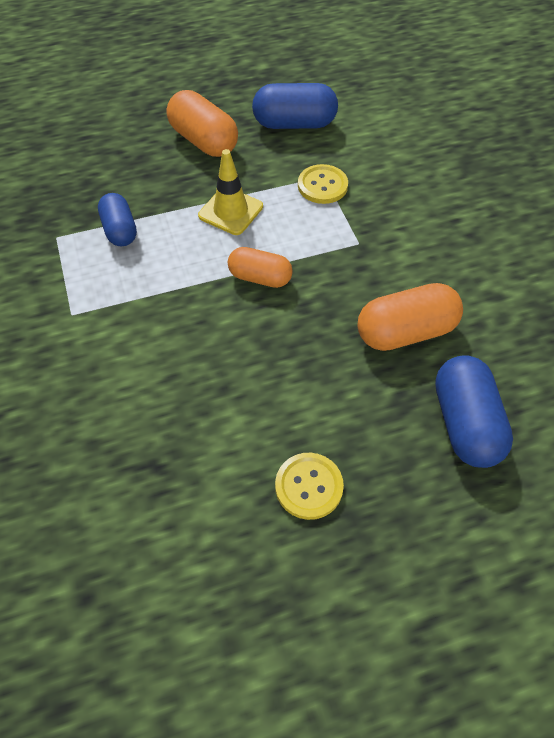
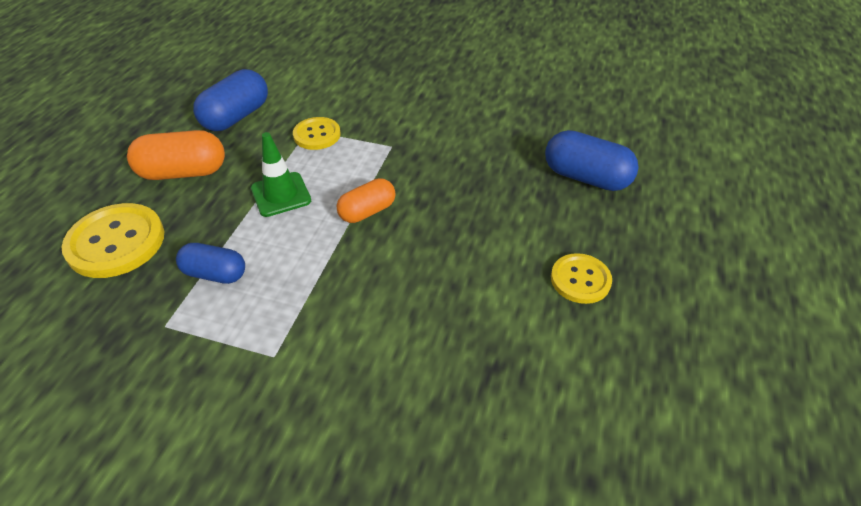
camera: 55 degrees left, 10 degrees down
yellow traffic cone [198,149,263,235] -> green traffic cone [251,132,311,217]
orange capsule [357,283,463,351] -> none
none -> yellow button [62,203,164,278]

